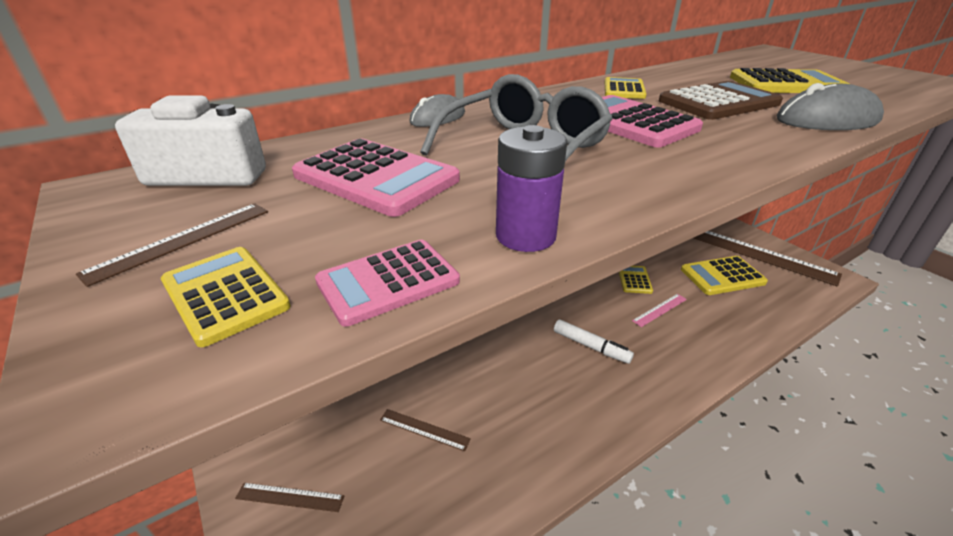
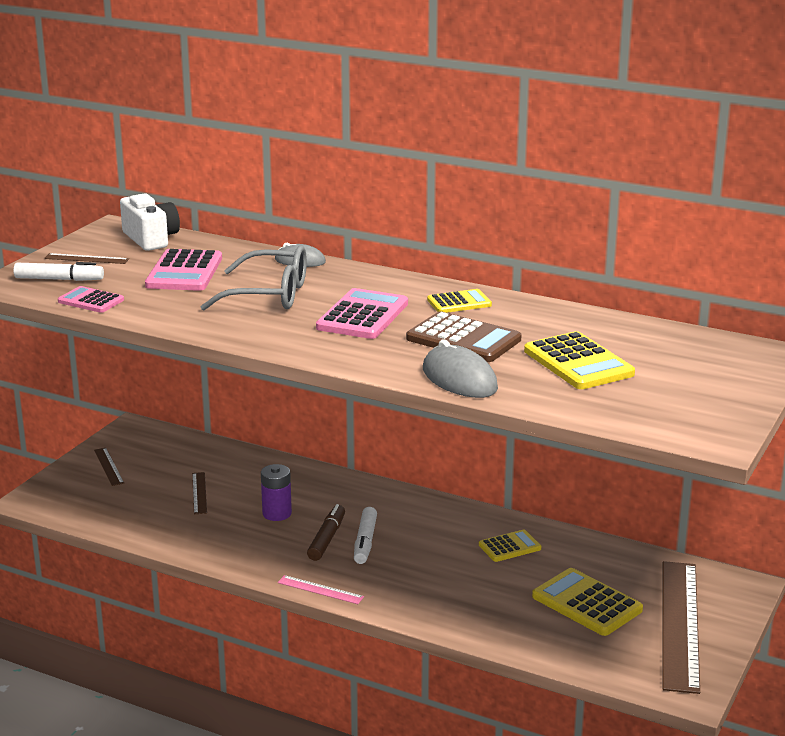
camera: 60 degrees right, 10 degrees down
yellow calculator [161,247,291,347] -> white marker [13,262,104,281]
purple battery [496,125,567,252] -> purple battery moved to [261,464,292,521]
pink ruler [632,294,687,327] -> pink ruler moved to [278,575,364,604]
none -> brown marker [307,504,345,561]

